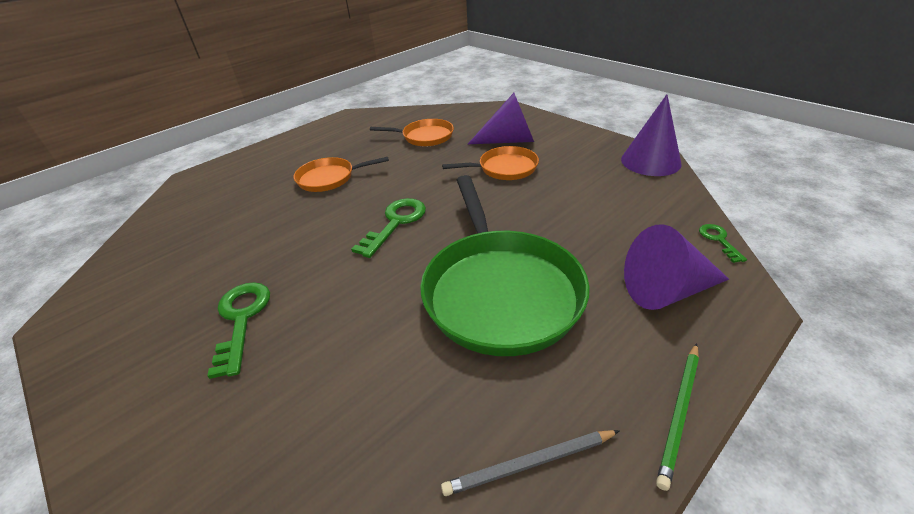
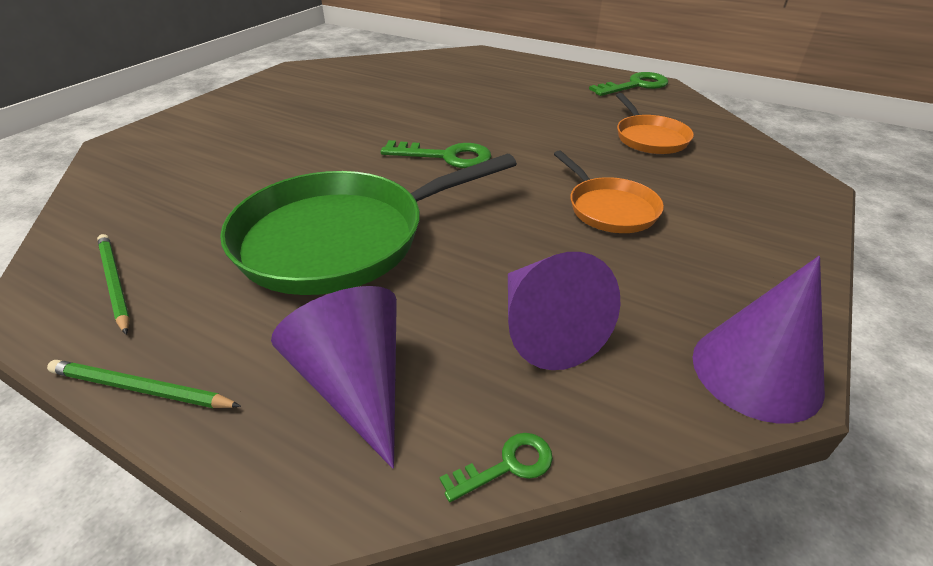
camera: 70 degrees right, 0 degrees up
green key [207,282,270,379] -> green key moved to [589,72,668,96]
orange pan [294,157,389,192] -> none
grey pencil [441,430,620,496] -> green pencil [97,234,130,334]
purple cone [468,93,534,144] -> purple cone moved to [508,252,620,370]

